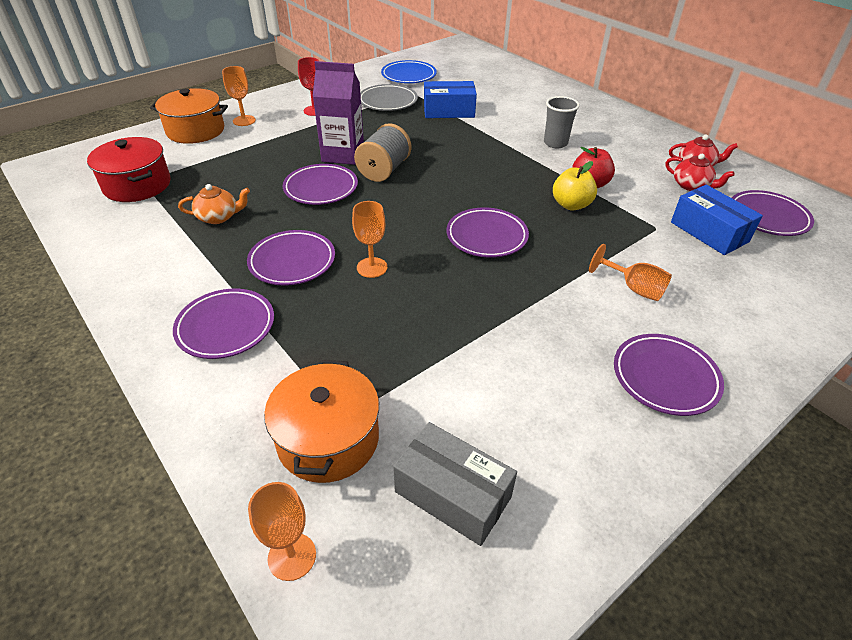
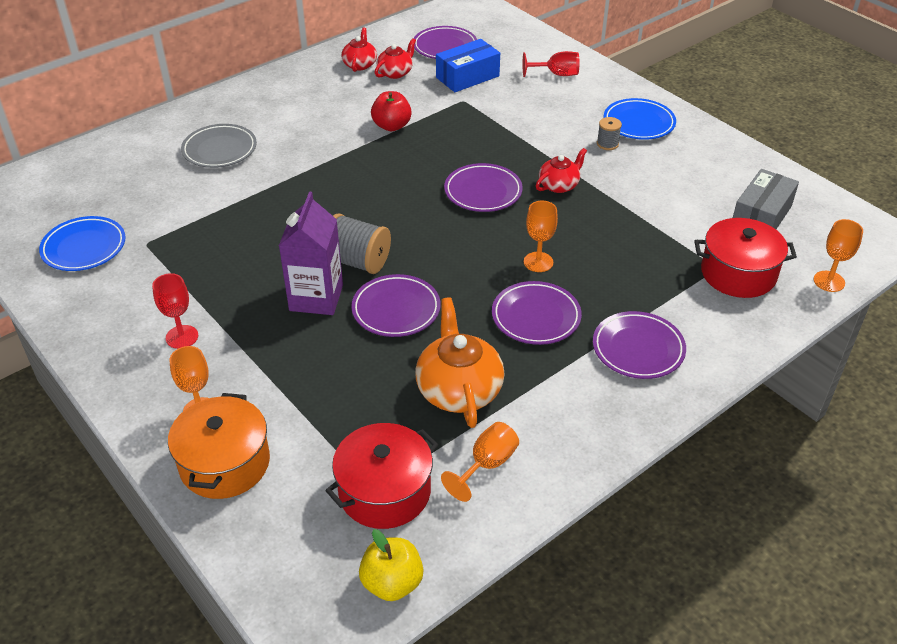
camera: 90 degrees left, 0 degrees up
orange teapot [178,184,250,224] -> orange teapot [415,297,505,428], size x1.71
orange pot [264,360,379,483] -> red pot [694,218,797,298]
grey plate [360,84,418,111] -> grey plate moved to [181,124,257,168]
blue box [424,81,477,118] -> none
grey cup [544,96,580,149] -> none
yellow apple [553,161,597,211] -> yellow apple moved to [359,529,424,601]
orange goblet [589,244,672,301] -> orange goblet moved to [441,422,519,502]
purple plate [614,334,724,416] -> blue plate [604,98,676,140]
none -> red goblet [523,51,580,77]
none -> red teapot [536,148,587,193]
none -> grey spool [597,117,622,150]

